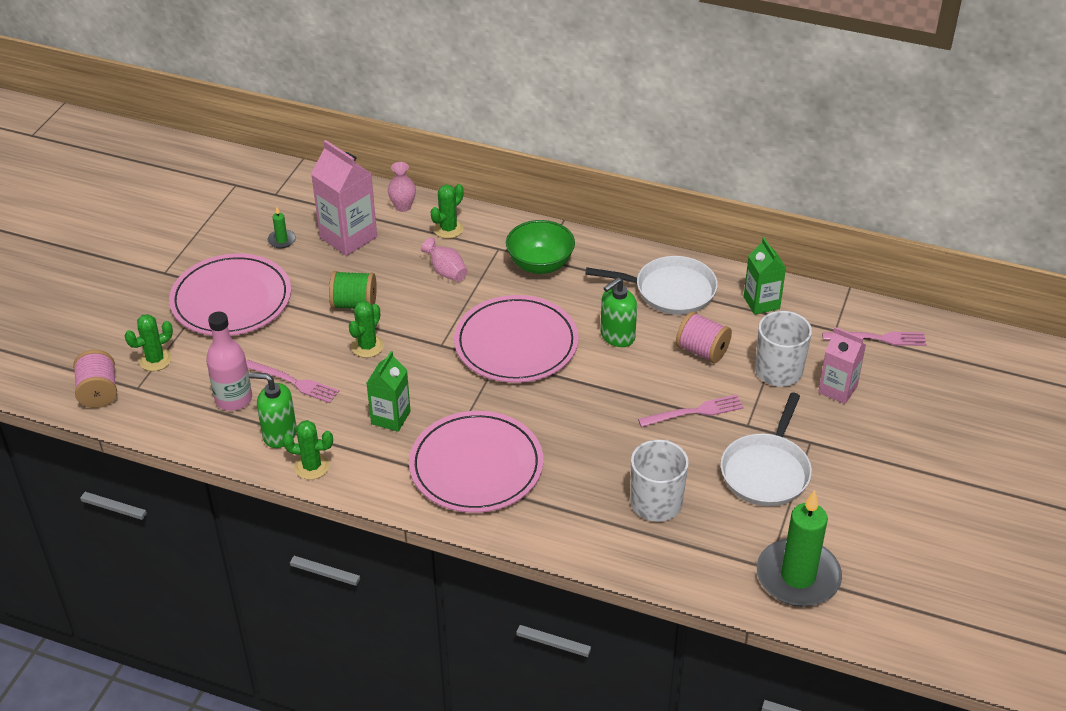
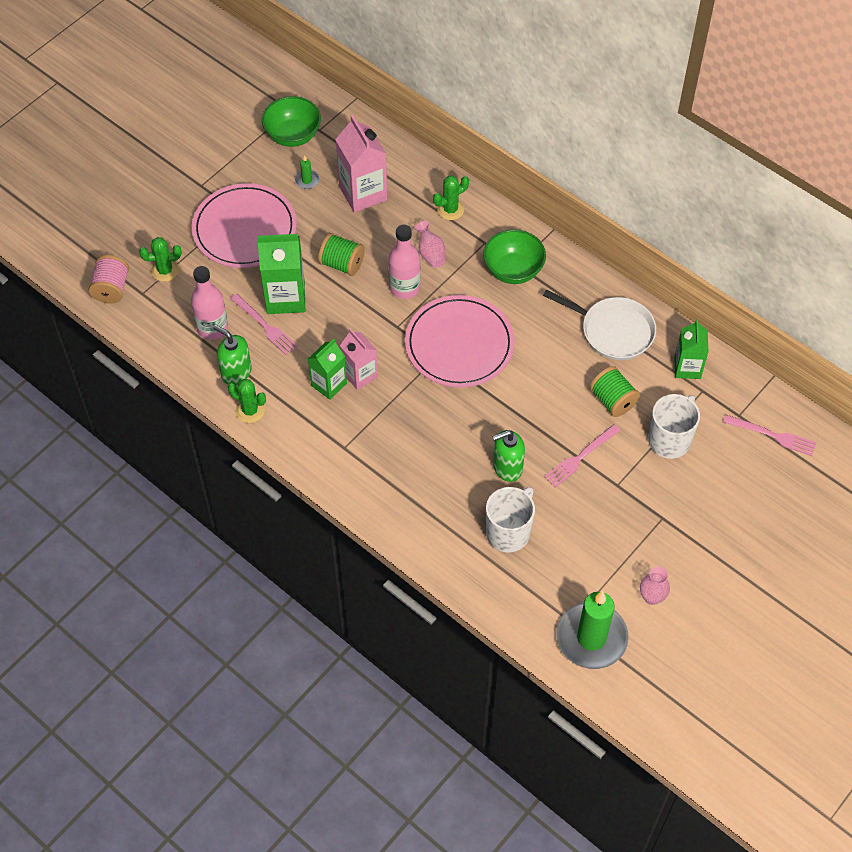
camera: 20 degrees right, 15 degrees up
green cactus [349,301,384,358] -> none
pink vase [388,162,416,212] -> pink vase moved to [640,566,670,605]
pink plate [409,411,543,513] -> none
green soap dispenser [600,277,637,347] -> green soap dispenser moved to [492,430,525,482]
pink fork [638,395,744,427] -> pink fork turned 135 degrees clockwise [544,424,621,488]
pink spool [676,311,732,363] -> green spool [590,366,640,417]
white pan [720,393,812,506] -> none
pink carton [818,327,866,404] -> pink carton moved to [340,328,378,390]
none -> green carton [257,234,305,314]
none -> green bowl [262,96,321,147]
none -> pink bottle [388,225,421,299]

